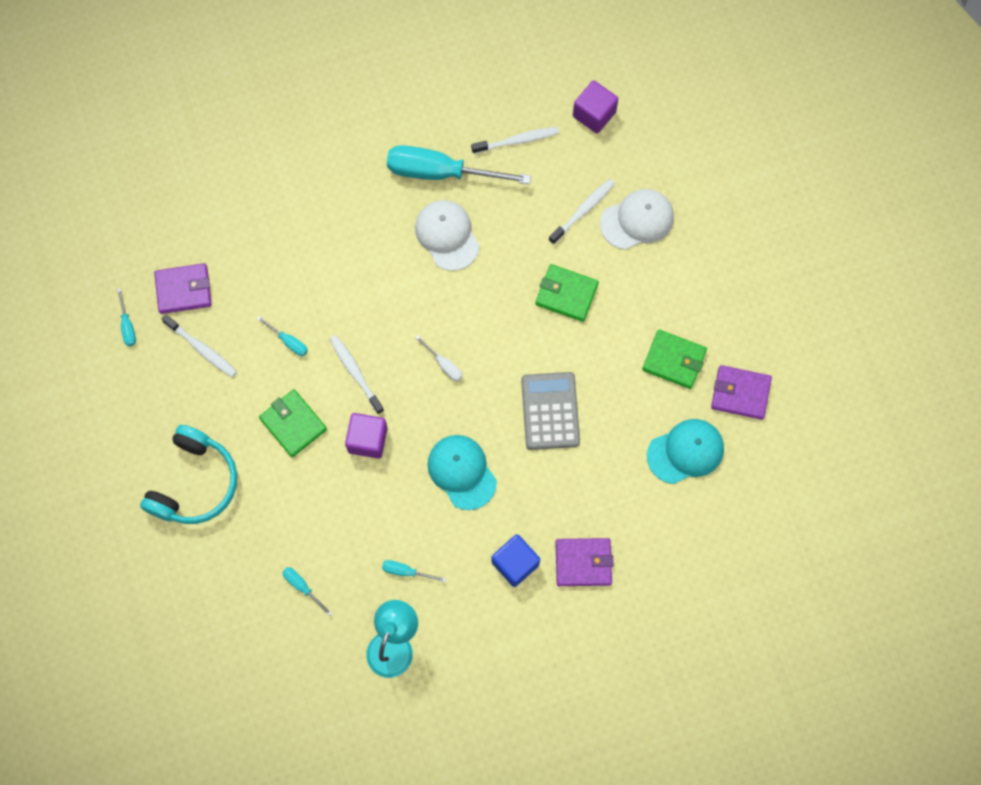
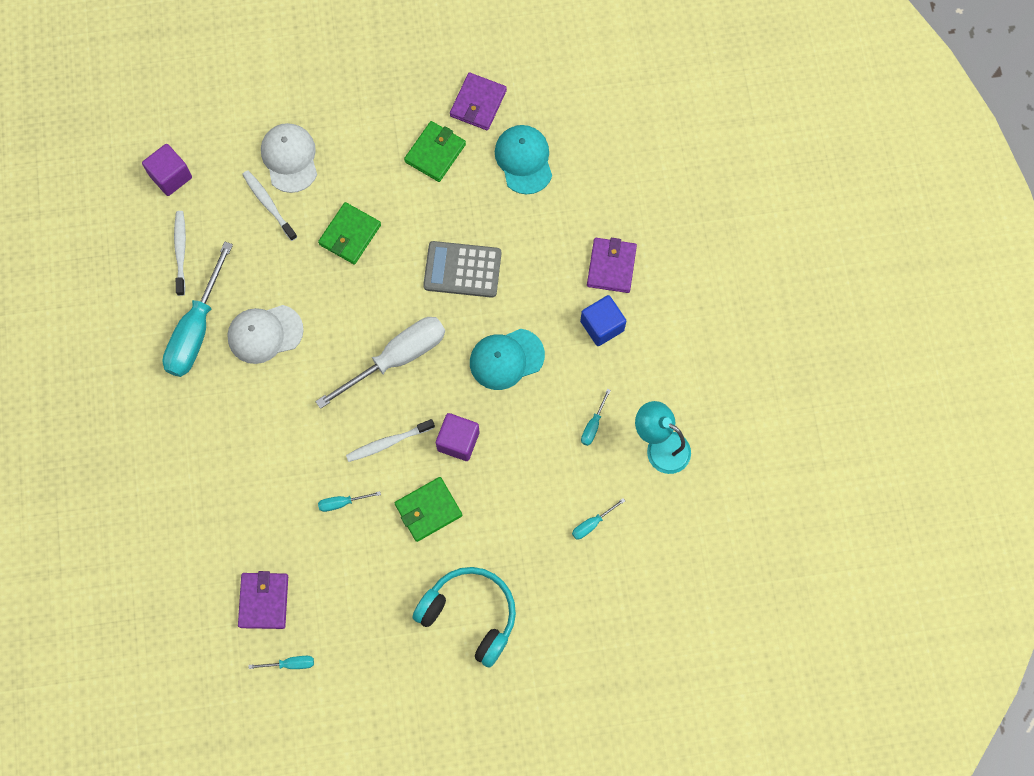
camera: 80 degrees left, 0 degrees up
white toothbrush [161,314,237,377] -> none
turquoise screwdriver [257,316,308,356] -> turquoise screwdriver turned 150 degrees counterclockwise [318,491,381,512]
white screwdriver [416,336,463,381] -> white screwdriver [315,317,445,409], size x2.39

